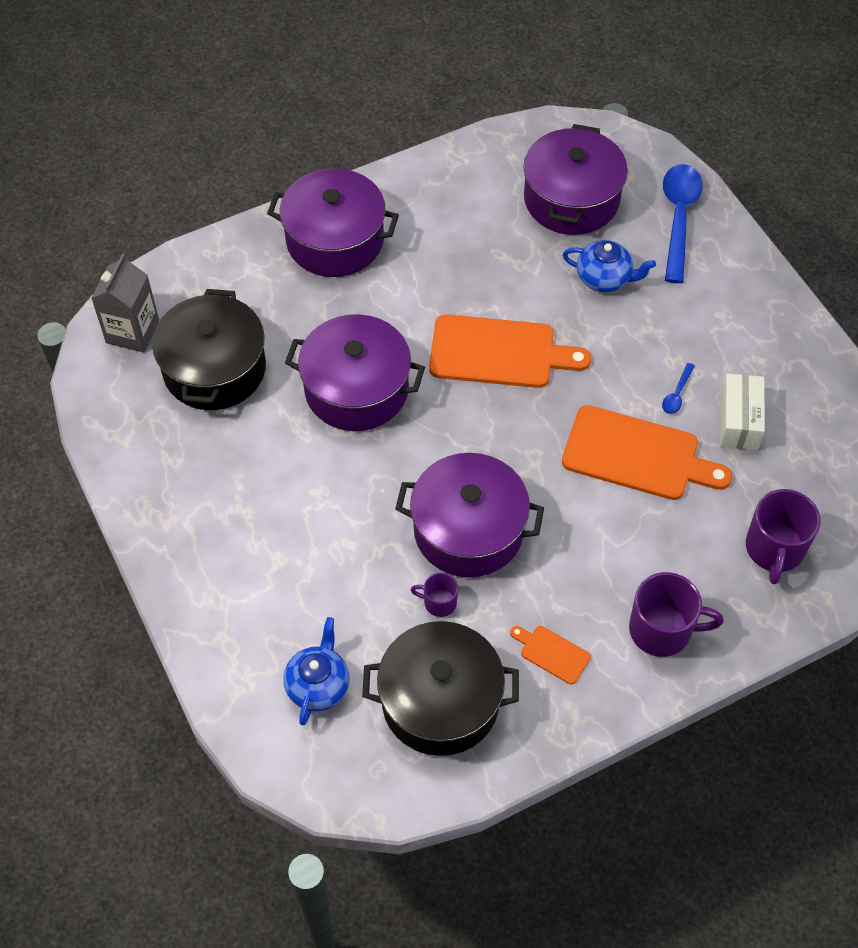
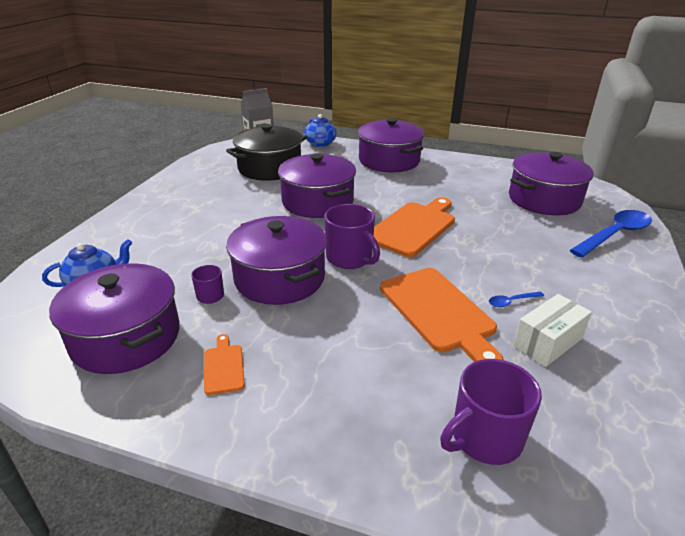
camera: 45 degrees right, 25 degrees down
black pot [362,621,519,756] -> purple pot [49,263,180,374]
orange cutting board [429,314,591,388] -> orange cutting board turned 105 degrees counterclockwise [374,197,455,257]
blue teapot [563,240,656,292] -> blue teapot moved to [304,114,337,147]
purple mug [629,572,724,657] -> purple mug moved to [324,204,380,269]

